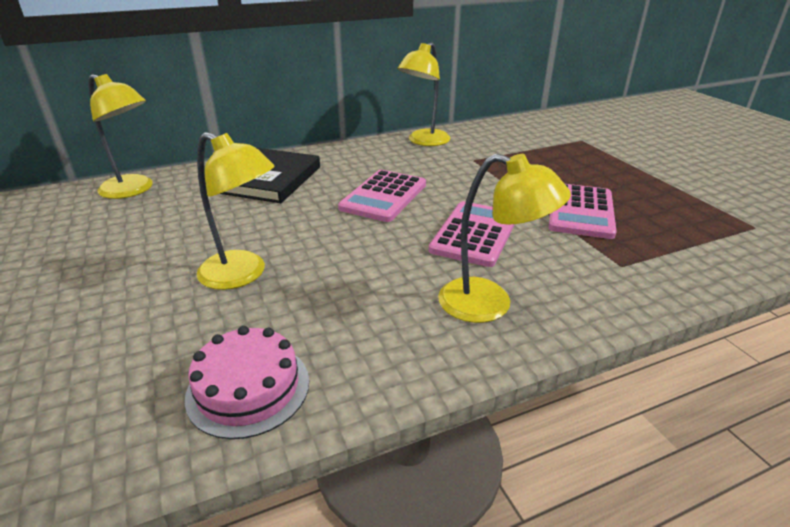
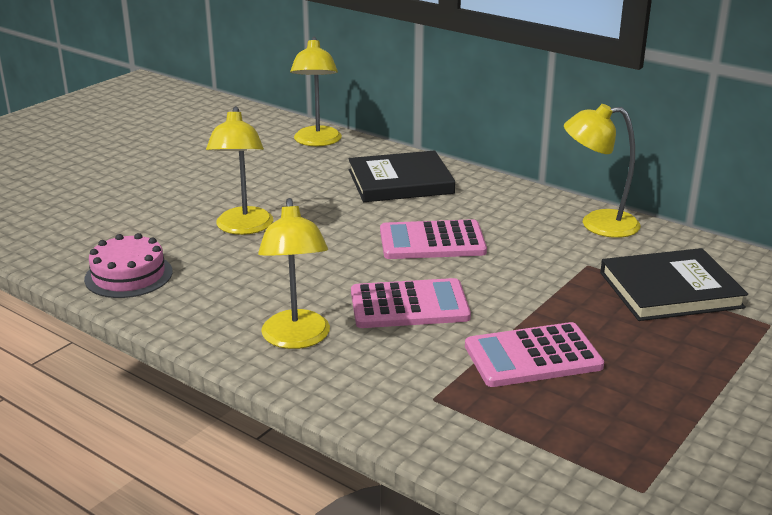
camera: 60 degrees right, 5 degrees down
none -> black book [600,248,748,321]

